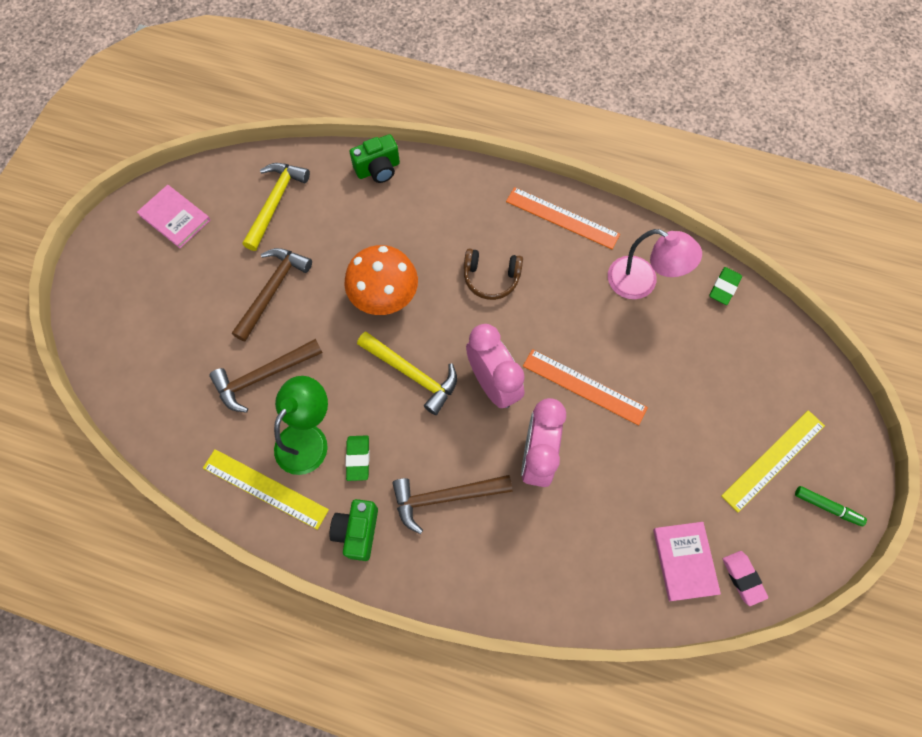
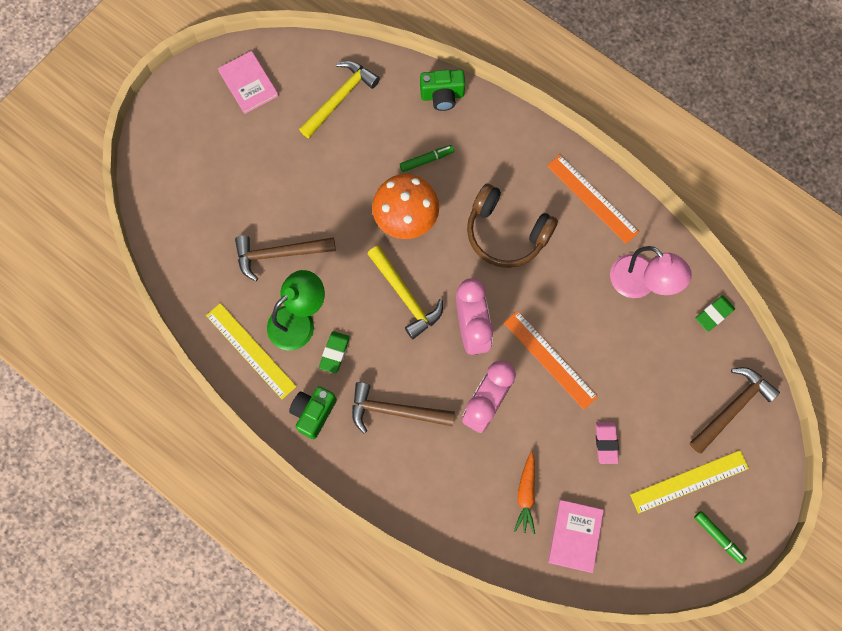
camera: 20 degrees right, 5 degrees up
brown hammer [232,248,312,342] -> brown hammer moved to [690,367,780,453]
brown headphones [464,249,523,300] -> brown headphones [467,183,558,268], size x1.53
pink eraser [723,551,768,606] -> pink eraser moved to [596,422,619,464]
none -> green marker [400,145,454,172]
none -> orange carrot [514,452,535,534]

